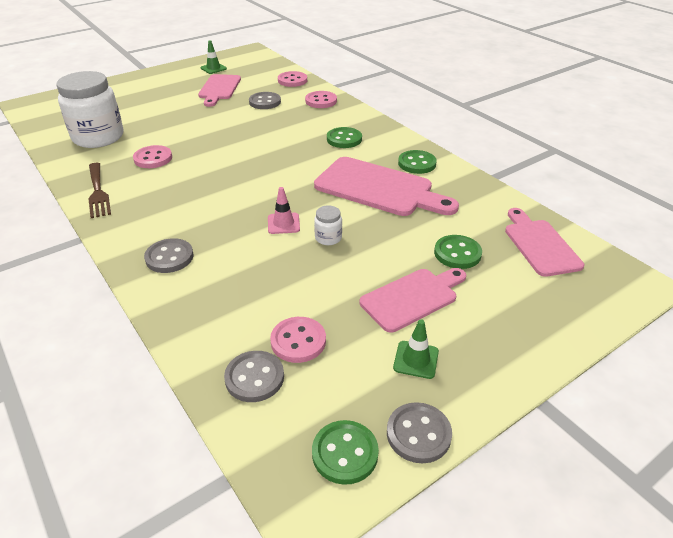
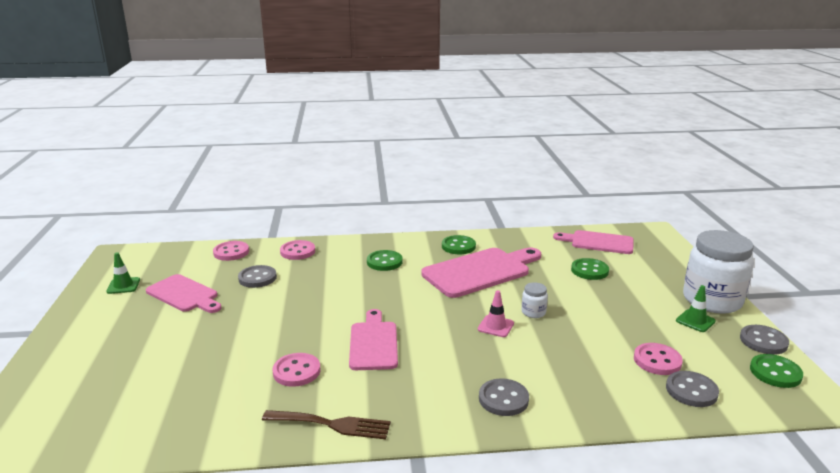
camera: 60 degrees left, 15 degrees down
white jar [56,71,123,148] -> white jar moved to [683,230,754,314]
pink cutting board [359,268,466,332] -> pink cutting board moved to [349,309,398,370]

